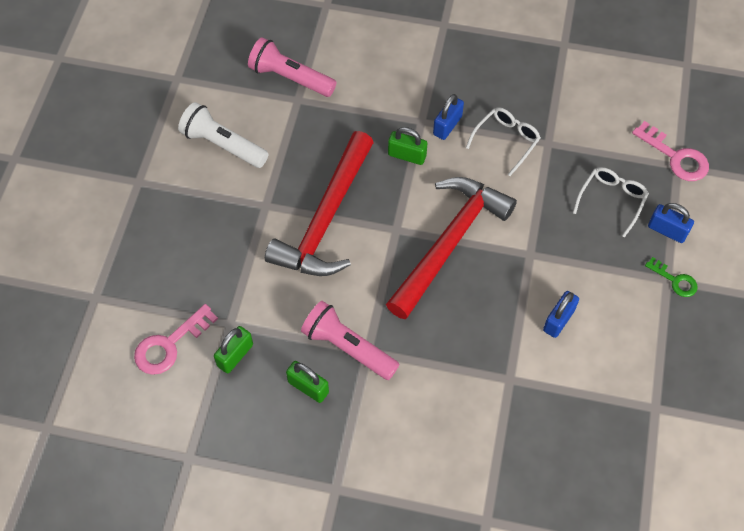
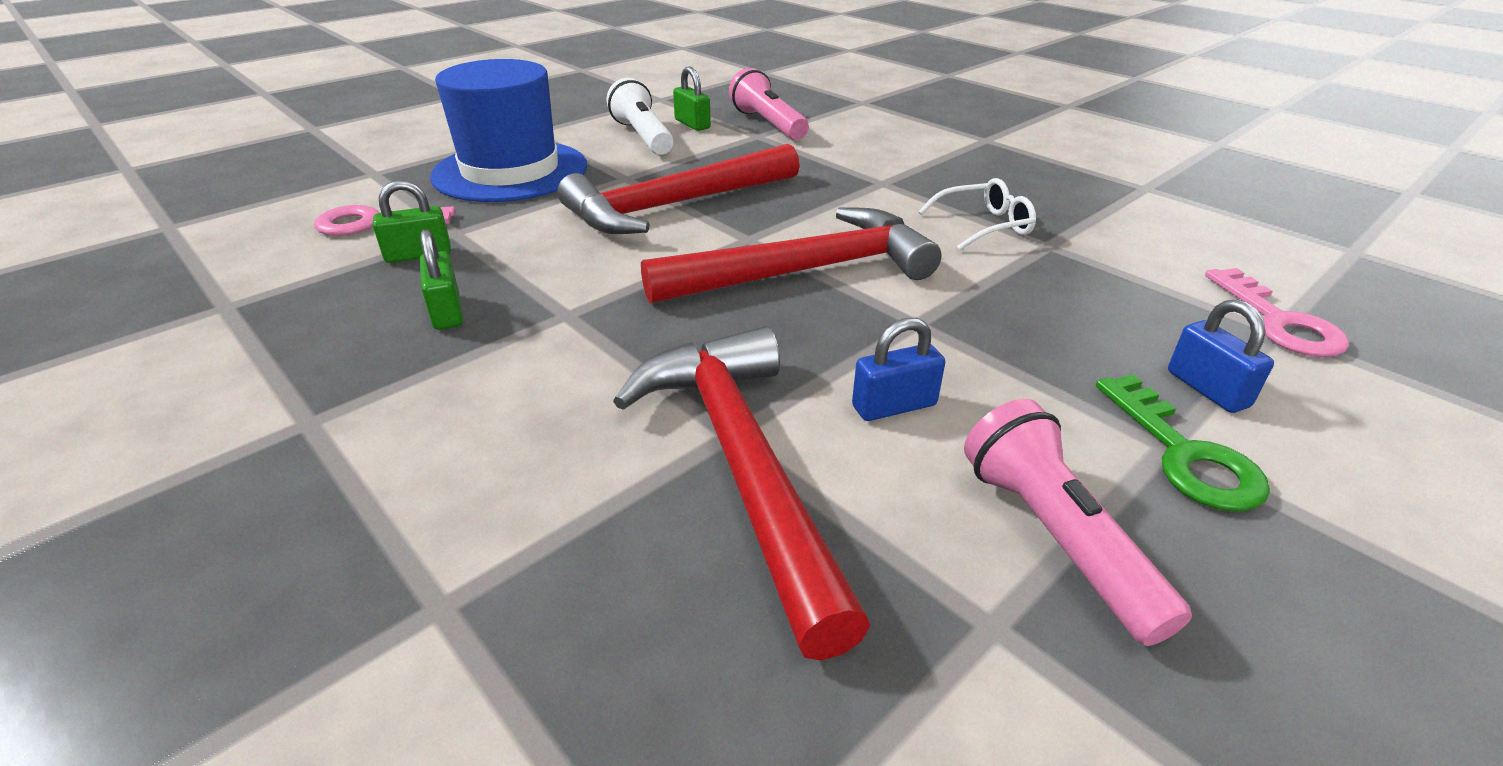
camera: 35 degrees right, 25 degrees down
pink flashlight [301,301,400,380] -> pink flashlight moved to [964,399,1192,646]
green padlock [388,127,427,165] -> green padlock moved to [673,67,711,131]
blue padlock [433,94,464,140] -> none
white glasses [573,167,649,237] -> none
green key [645,257,698,297] -> green key [1096,374,1270,512], size x1.61
none -> blue hat [430,59,587,202]
none -> red hammer [613,326,870,661]

